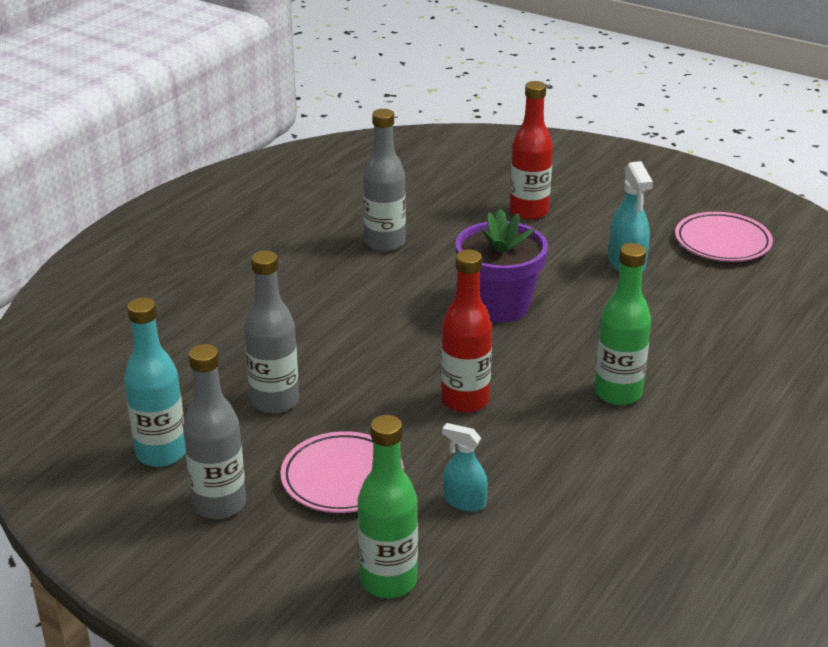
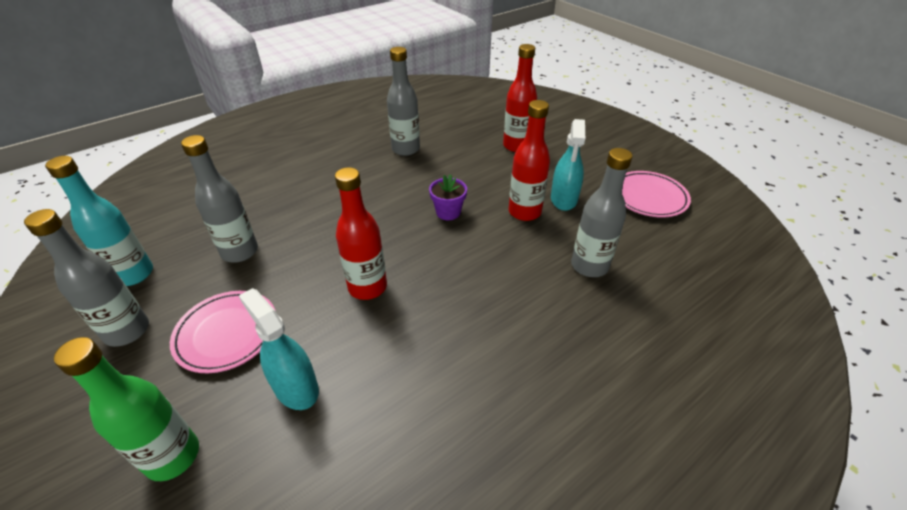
camera: 20 degrees right, 10 degrees up
turquoise spray bottle [442,423,488,512] -> turquoise spray bottle [239,288,319,410], size x1.53
purple flower pot [455,209,548,323] -> purple flower pot [429,174,467,220], size x0.54
green bottle [594,243,651,405] -> none
none -> red bottle [508,100,550,221]
none -> grey bottle [571,148,633,277]

